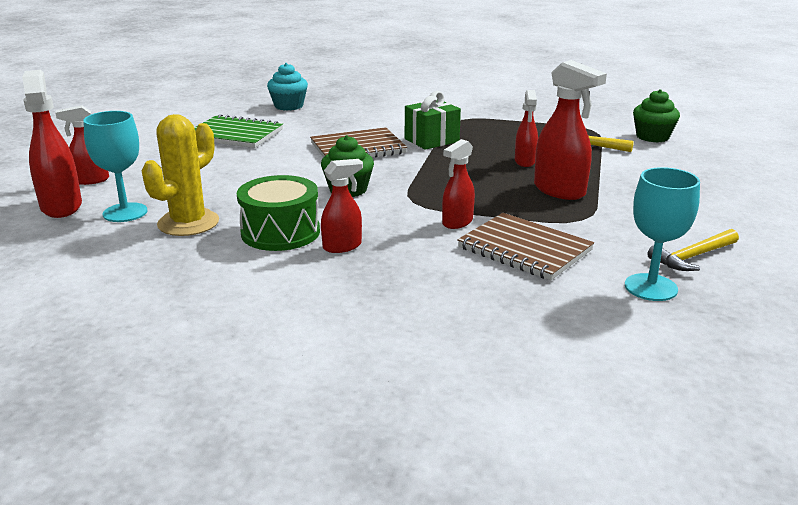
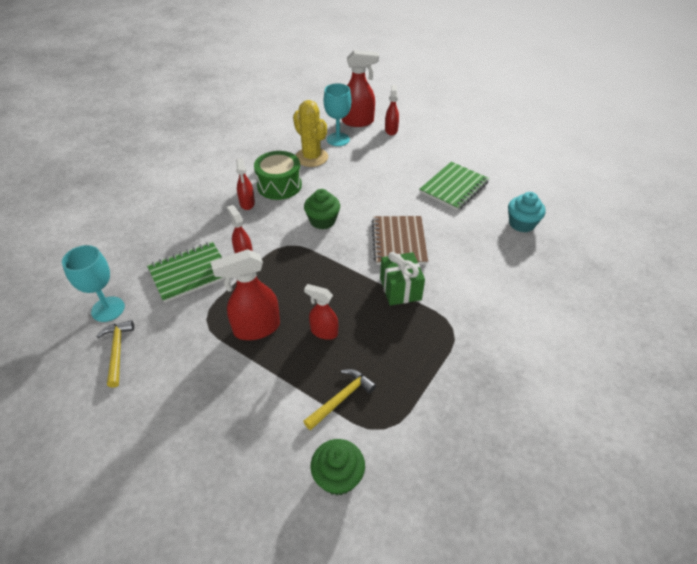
camera: 110 degrees right, 20 degrees up
brown notebook [457,213,594,280] -> green notebook [147,241,225,303]

